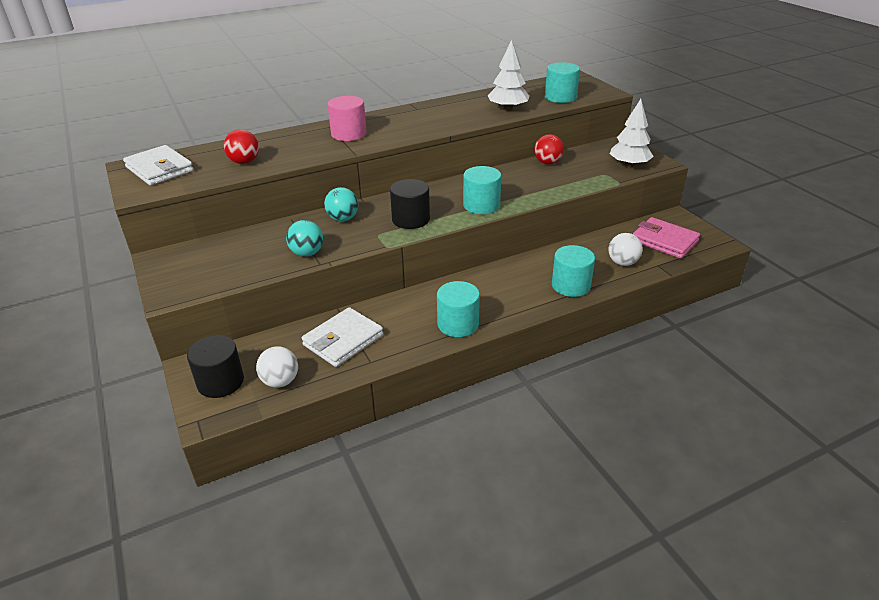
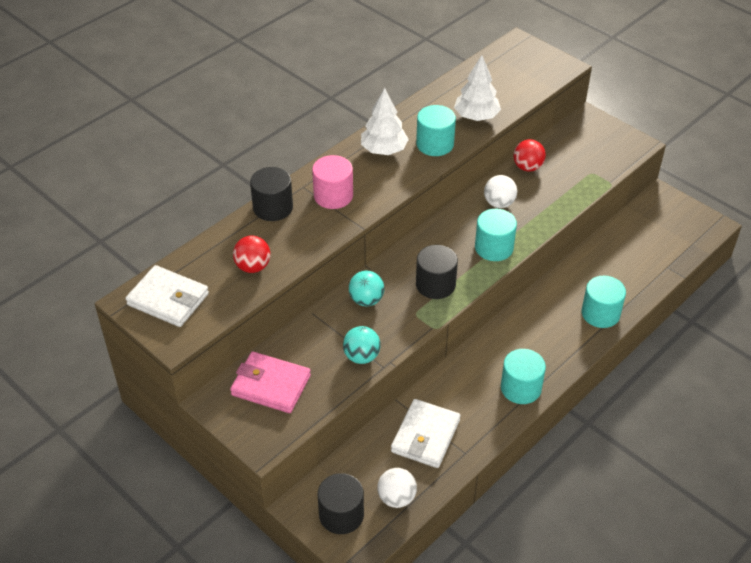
camera: 20 degrees left, 10 degrees up
turquoise cylinder [545,62,580,103] -> turquoise cylinder moved to [416,105,456,156]
white ball [608,233,643,266] -> white ball moved to [484,175,517,208]
white tree [610,99,654,167] -> white tree moved to [361,88,409,155]
pink wallet [633,217,700,259] -> pink wallet moved to [230,352,311,413]
none -> black cylinder [250,167,293,221]

